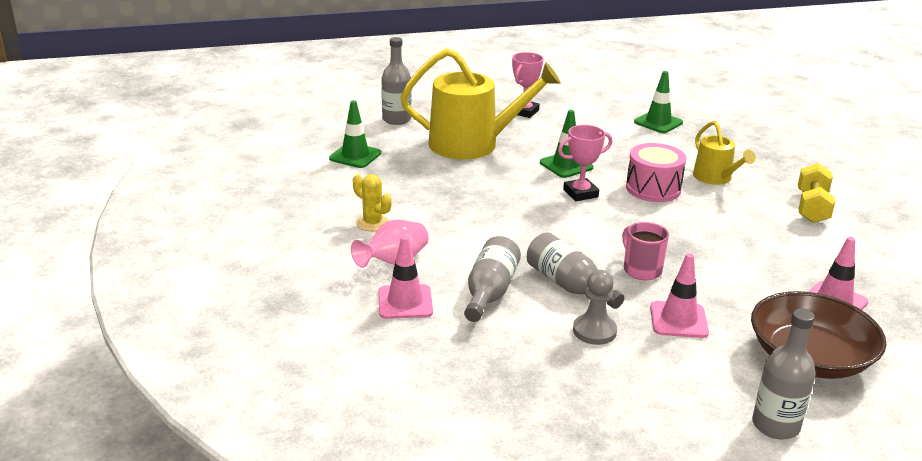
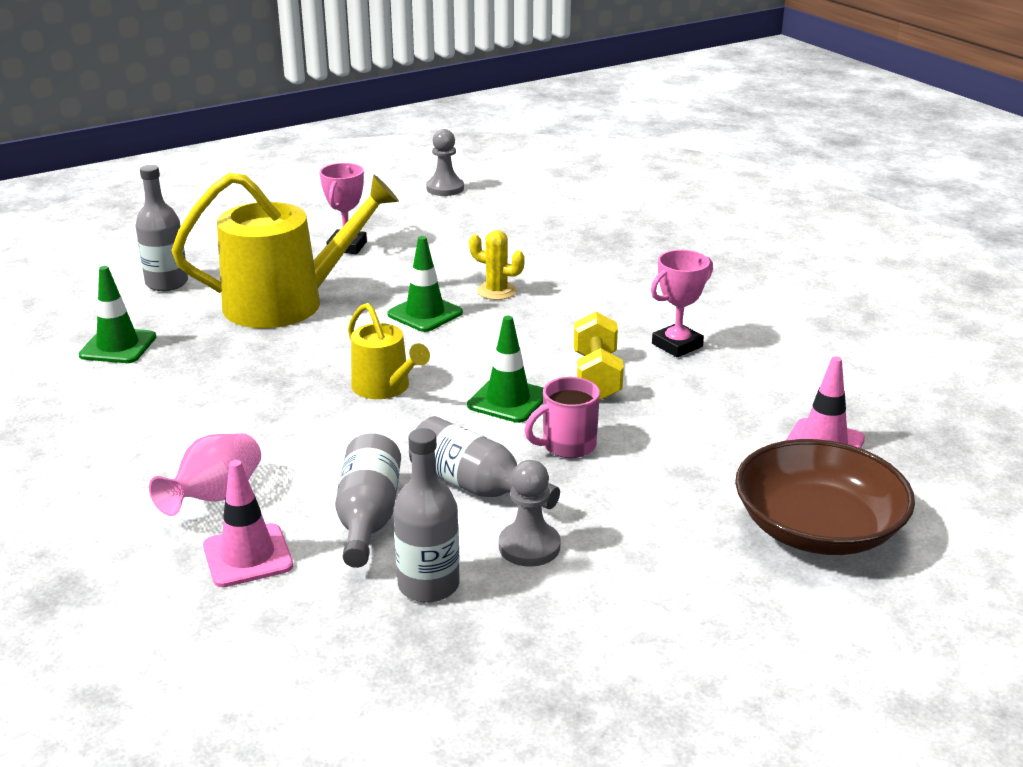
camera: 15 degrees left, 0 degrees up
yellow cactus [353,174,392,231] -> yellow cactus moved to [469,230,525,300]
pink trophy [558,125,612,201] -> pink trophy moved to [651,250,713,357]
pink mug [622,222,669,280] -> pink mug turned 75 degrees counterclockwise [524,377,600,458]
pink drum [626,143,686,202] -> none
green traffic cone [634,71,683,133] -> green traffic cone moved to [467,316,543,423]
pink traffic cone [650,253,709,338] -> none
yellow watering can [693,121,756,185] -> yellow watering can moved to [348,303,430,399]
grey bottle [752,309,816,439] -> grey bottle moved to [393,428,460,603]
yellow dumbbell [798,163,835,223] -> yellow dumbbell moved to [574,312,624,400]
none -> grey pawn [426,129,464,196]

